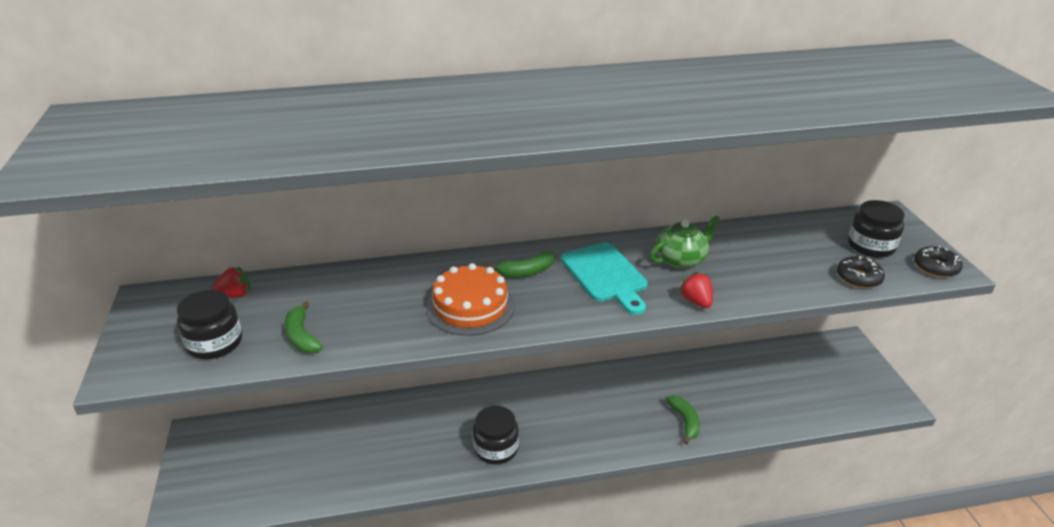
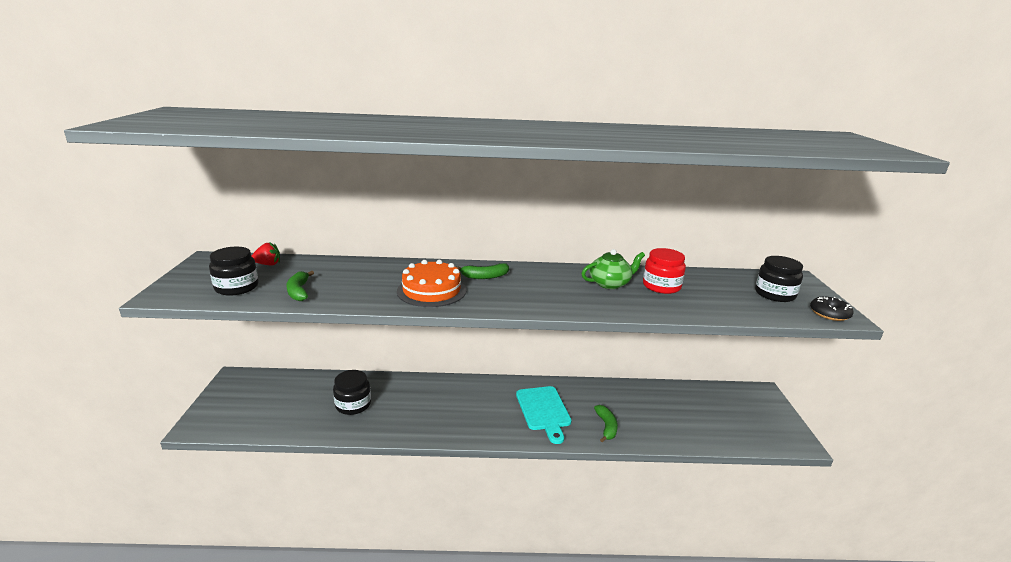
camera: 10 degrees right, 10 degrees down
black jar [473,406,519,464] -> black jar moved to [333,370,371,415]
turquoise cutting board [561,242,648,315] -> turquoise cutting board moved to [516,386,572,444]
red strawberry [679,272,713,308] -> none
black donut [837,256,885,288] -> none
none -> red jar [643,248,686,294]

